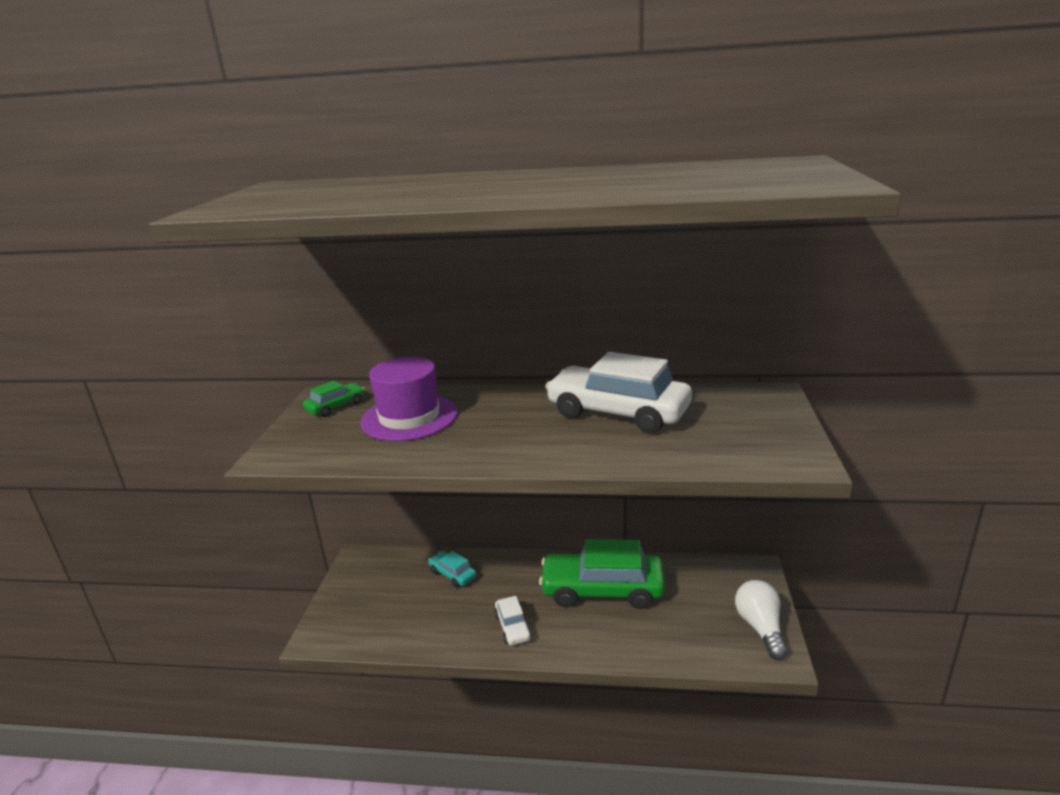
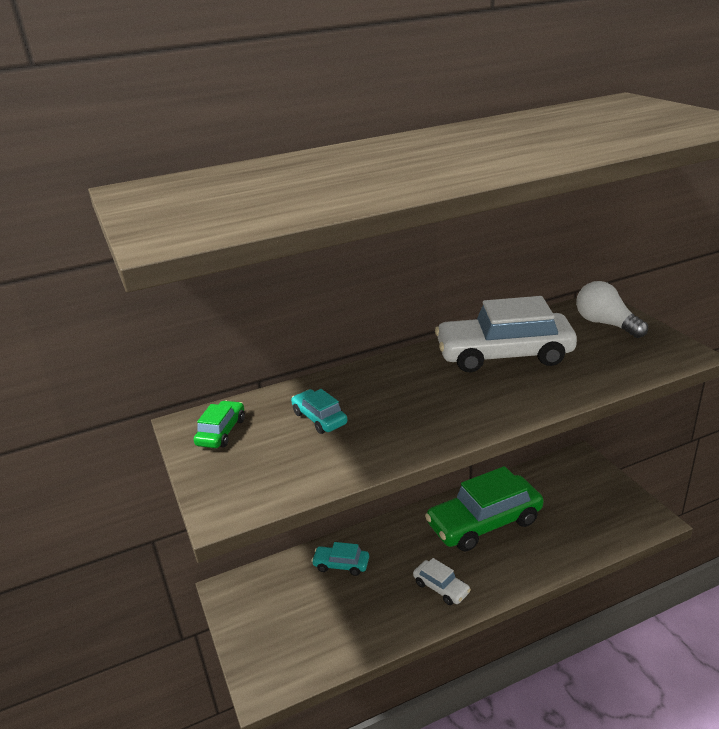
camera: 30 degrees left, 5 degrees up
purple hat [360,357,457,441] -> turquoise car [291,389,348,434]
white light bulb [735,580,788,660] -> white light bulb moved to [576,281,648,338]

